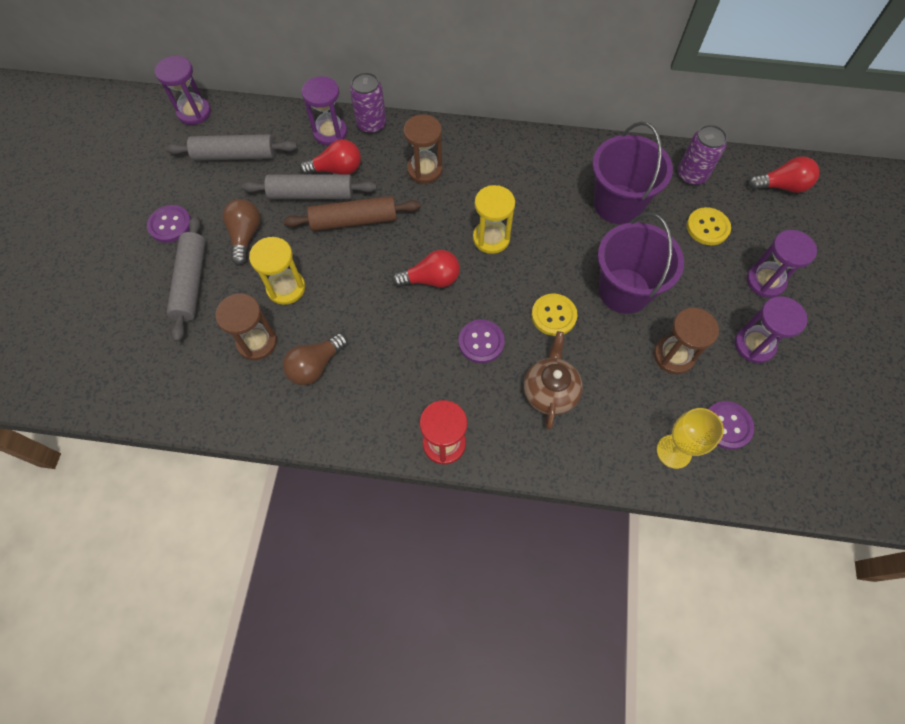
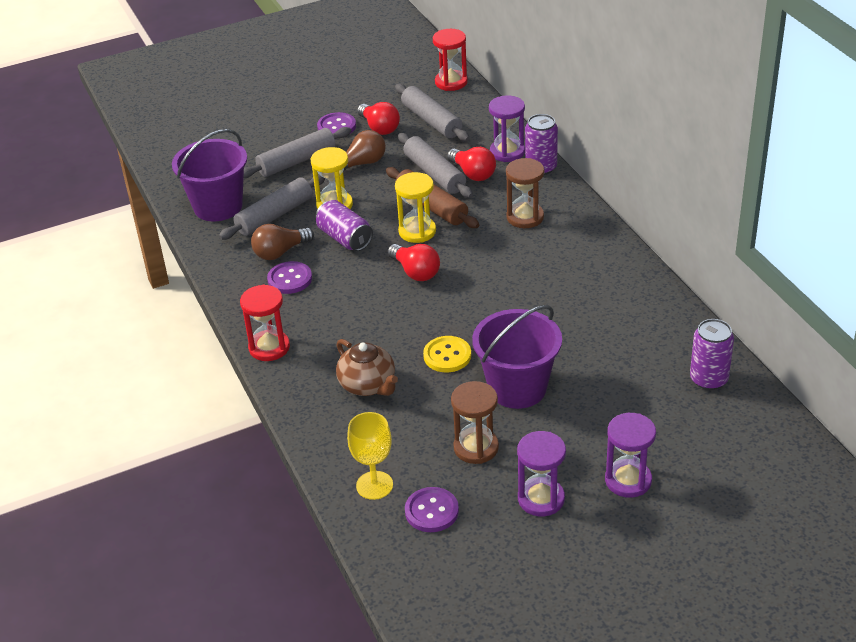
camera: 60 degrees right, 25 degrees down
purple hourglass [155,56,211,125] -> red hourglass [433,29,468,91]
brown hourglass [215,293,277,360] -> grey rolling pin [219,174,325,240]
brown light bulb [283,333,348,385] -> brown light bulb turned 45 degrees counterclockwise [251,224,314,260]
purple button [458,320,505,363] -> purple button moved to [267,261,312,294]
yellow hourglass [473,185,515,254] -> yellow hourglass moved to [395,172,436,243]
brown teapot [524,331,583,430] -> brown teapot turned 75 degrees clockwise [336,339,398,396]
purple bucket [592,122,673,224] -> purple bucket moved to [172,129,247,222]
yellow button [687,207,731,245] -> none
red light bulb [748,156,820,193] -> red light bulb moved to [357,102,400,135]
none -> purple can [316,200,373,251]

